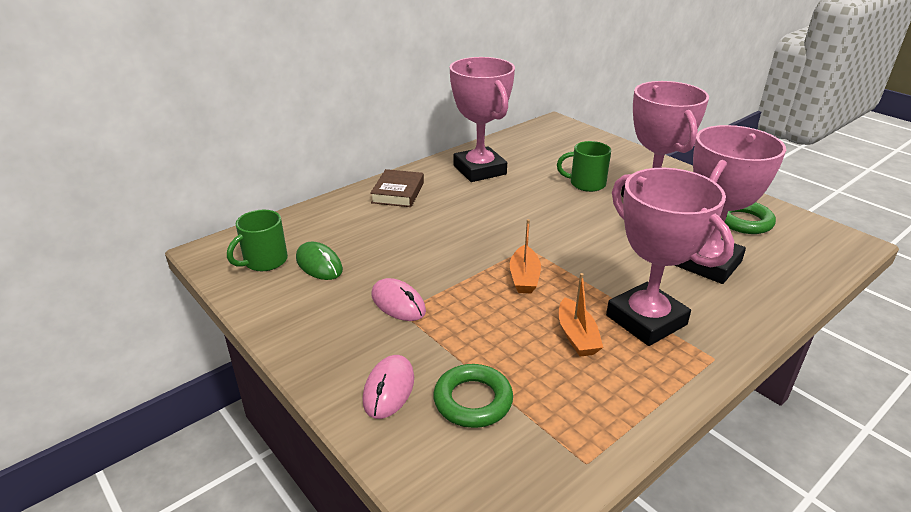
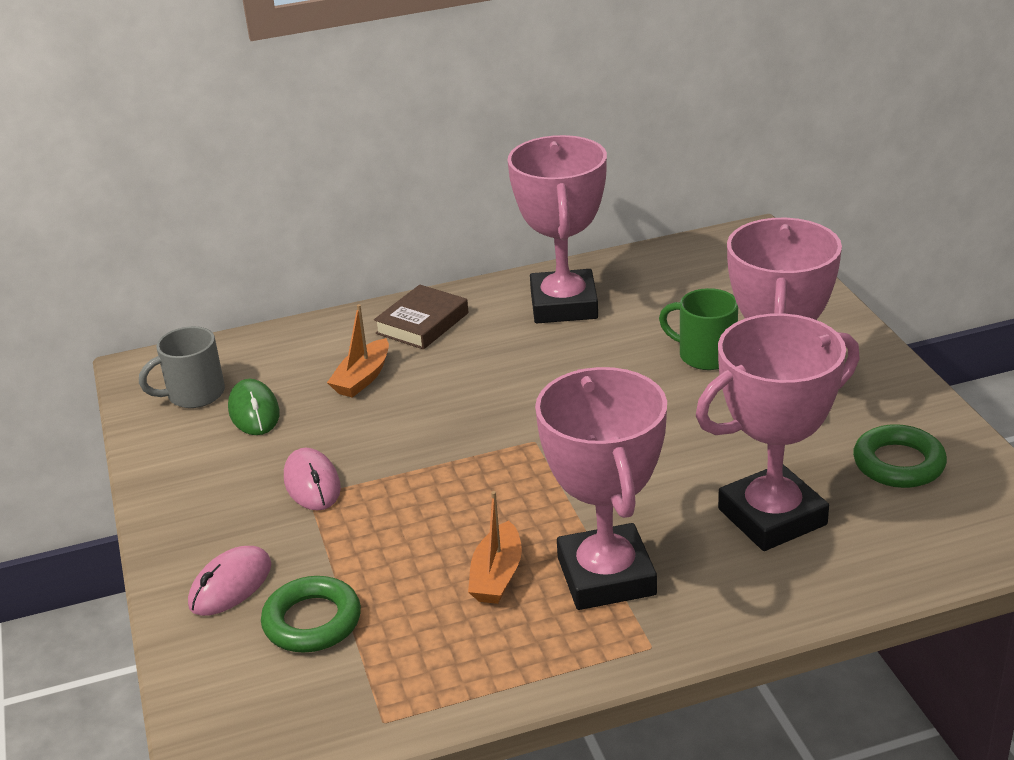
camera: 25 degrees right, 0 degrees up
green mug [227,210,288,271] -> grey mug [139,326,225,408]
orange boat [510,219,541,293] -> orange boat moved to [327,304,389,398]

